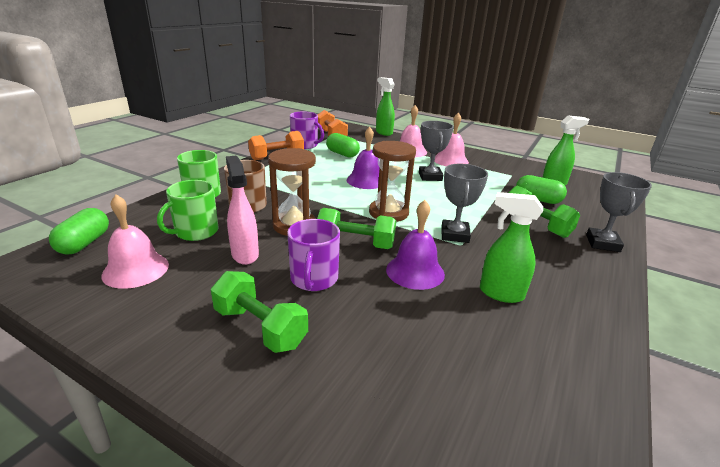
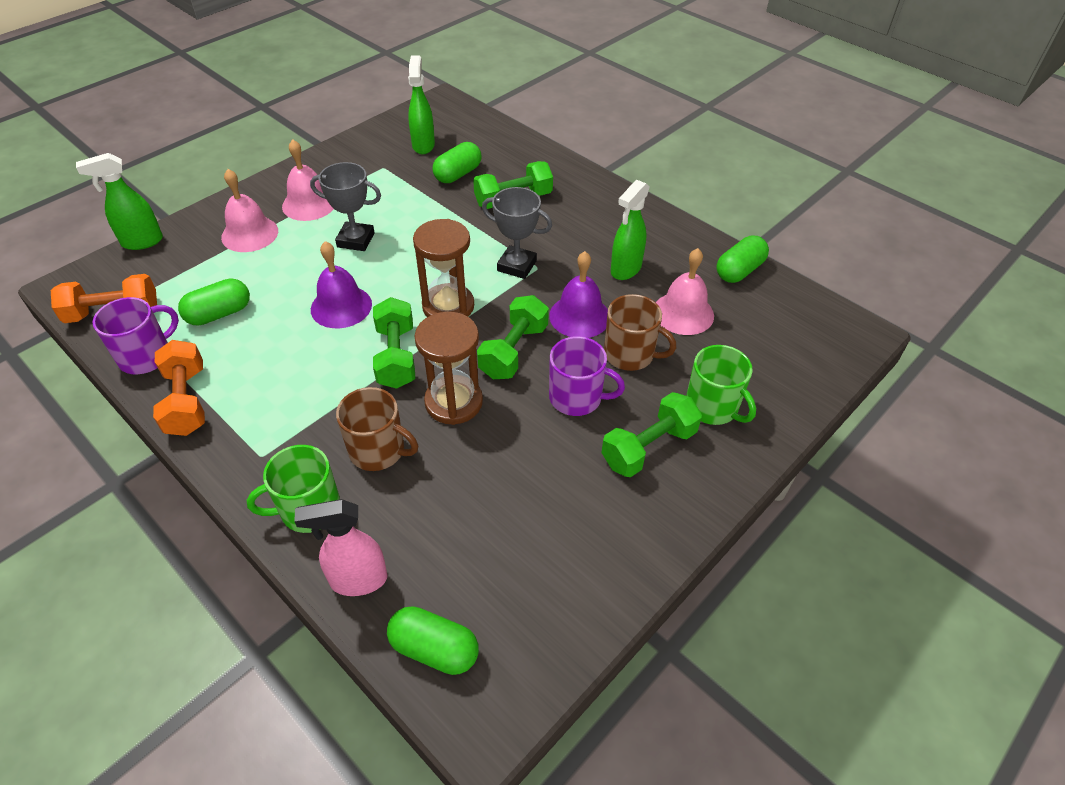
camera: 75 degrees left, 20 degrees up
pink bell [101,194,169,289] -> pink bell moved to [656,248,714,335]
green mug [157,180,219,241] -> green mug moved to [686,345,756,425]
pink spray bottle [226,156,259,265] -> pink spray bottle moved to [294,499,388,596]
grey trophy [586,172,652,252] -> none
none -> green dumbbell [373,297,415,389]
none -> brown mug [604,294,676,371]
none -> green capsule [716,236,769,283]

